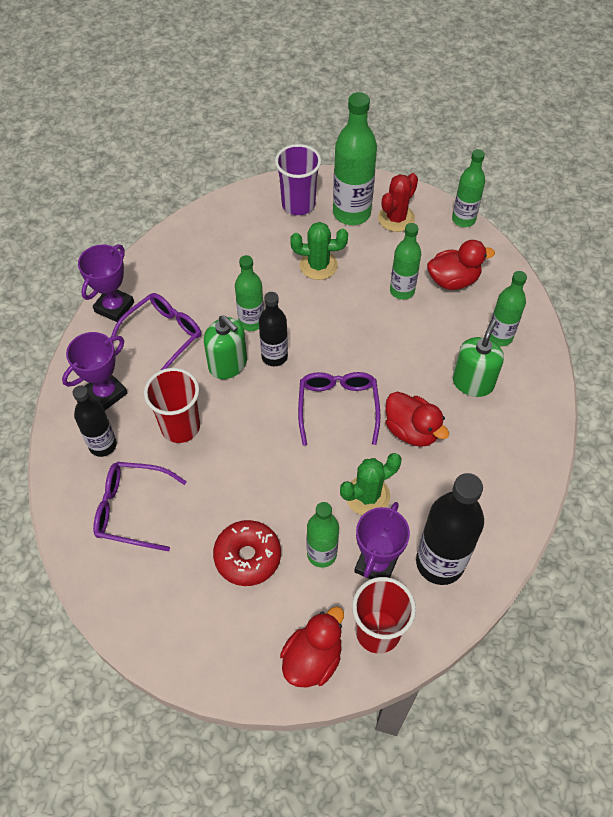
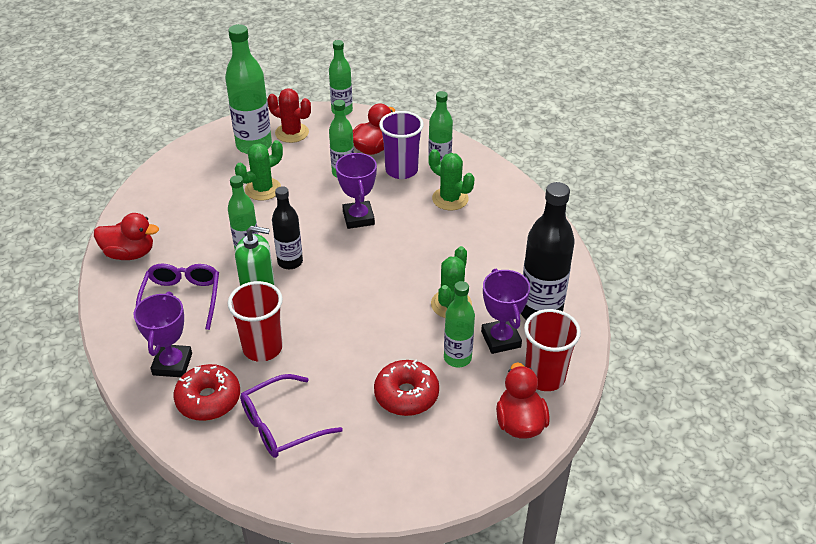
camera: 40 degrees left, 15 degrees down
black bottle [73,385,117,457] -> red donut [173,364,240,421]
purple trophy [78,244,134,322] -> purple trophy moved to [336,153,377,229]
purple cup [275,144,321,215] -> purple cup moved to [379,111,424,179]
purple glasses [298,372,380,446] -> none
red cactus [378,173,418,232] -> red cactus turned 60 degrees counterclockwise [267,88,311,143]
red duck [385,392,449,447] -> red duck moved to [94,213,159,260]
green soap dispenser [452,319,504,397] -> green cactus [429,149,474,210]

